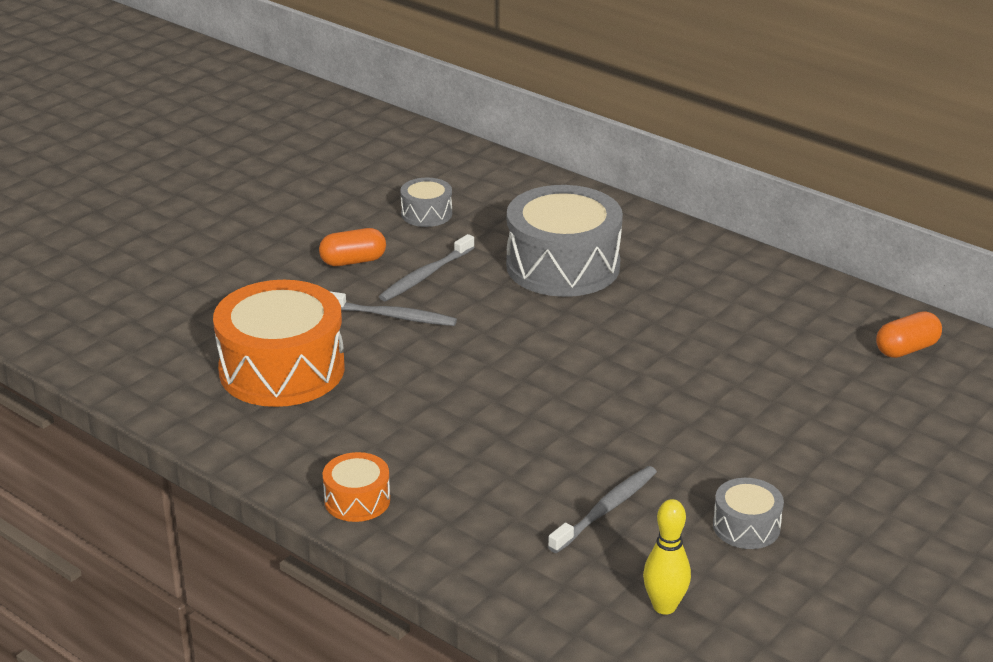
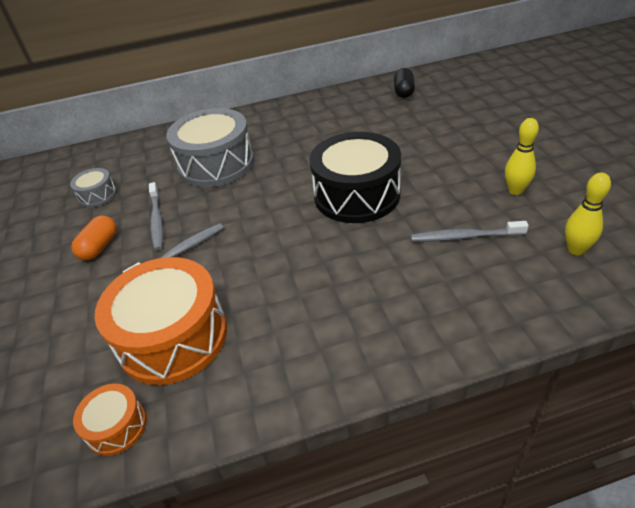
camera: 50 degrees left, 10 degrees up
orange drum [323,452,390,522] -> orange drum moved to [73,384,147,456]
grey toothbrush [548,466,657,553] -> grey toothbrush turned 75 degrees counterclockwise [411,221,529,242]
grey drum [713,478,784,549] -> yellow bowling pin [505,118,539,195]
orange capsule [876,311,942,358] -> black capsule [394,68,415,98]
none -> black drum [309,132,401,223]

